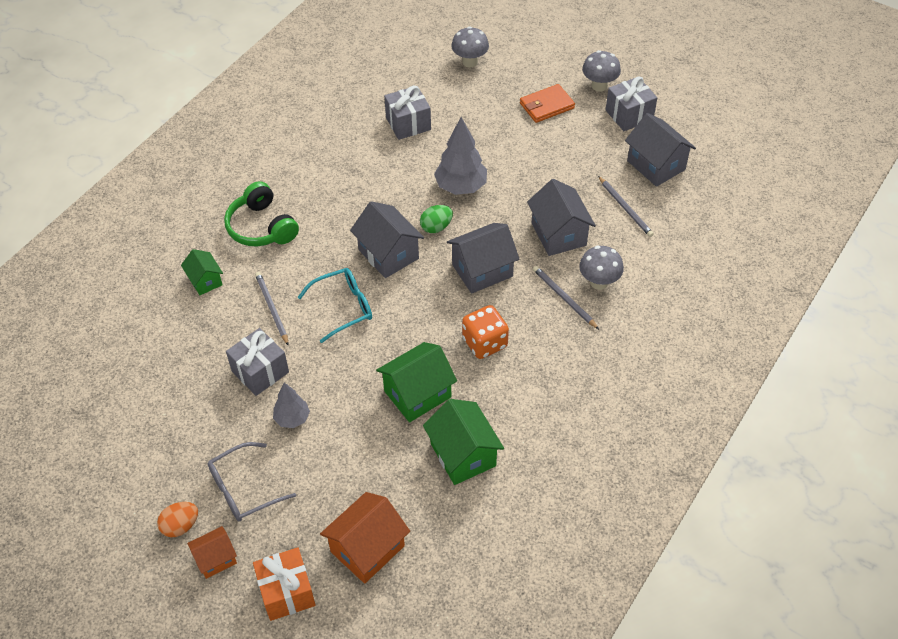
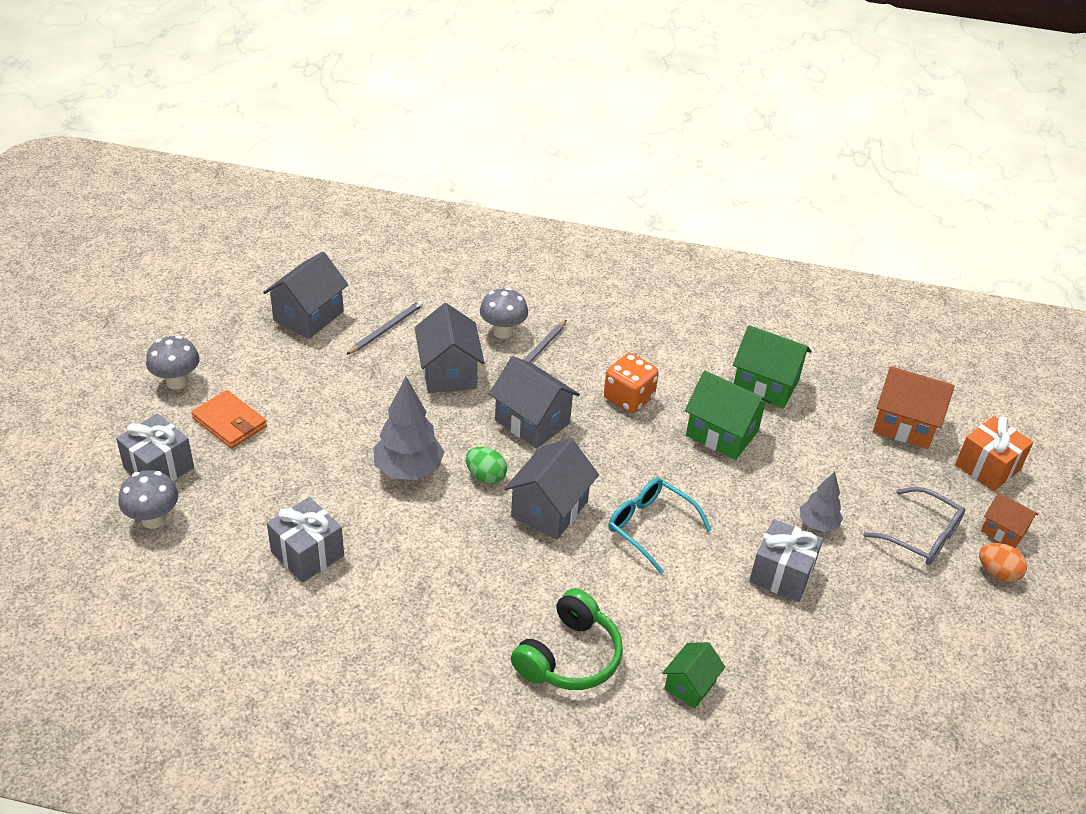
camera: 115 degrees left, 10 degrees down
grey pencil [255,272,289,346] -> none
green house [423,399,504,485] -> green house turned 75 degrees clockwise [733,325,811,408]
grey house [527,179,596,256] -> grey house turned 60 degrees counterclockwise [415,303,485,393]
grey gift [606,76,657,131] -> grey gift moved to [116,413,194,482]

